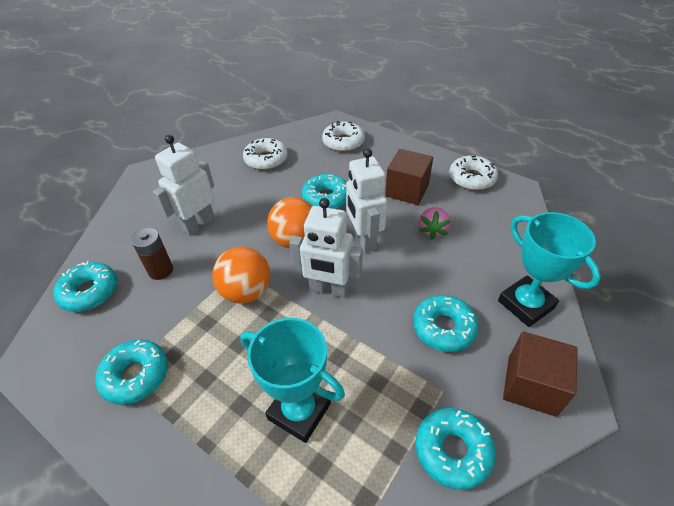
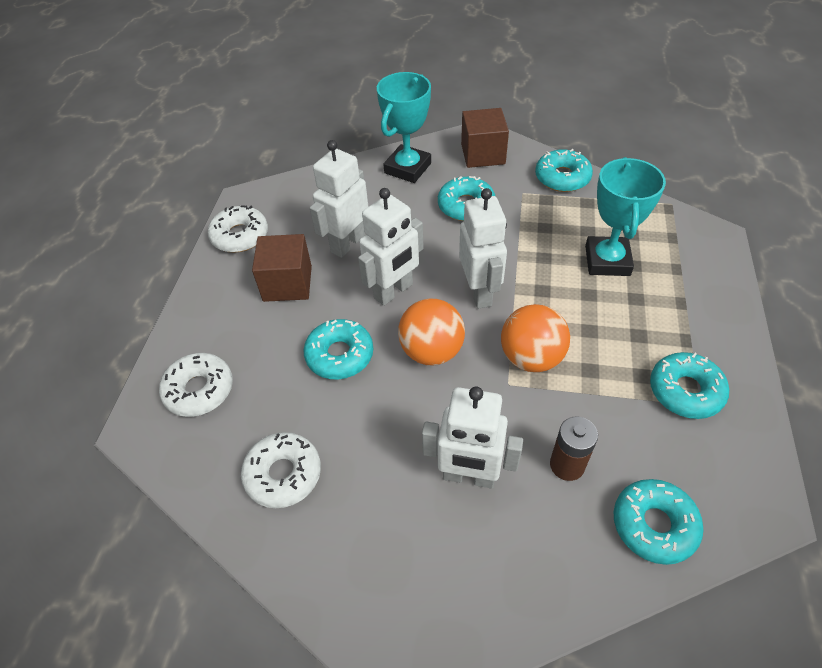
camera: 115 degrees left, 5 degrees up
pink strawberry [419,207,451,240] -> white robot [310,140,368,258]

